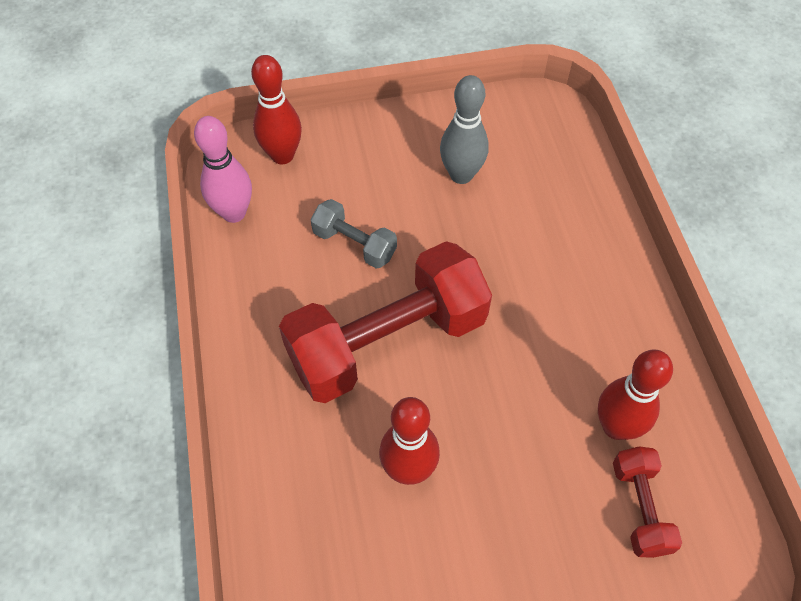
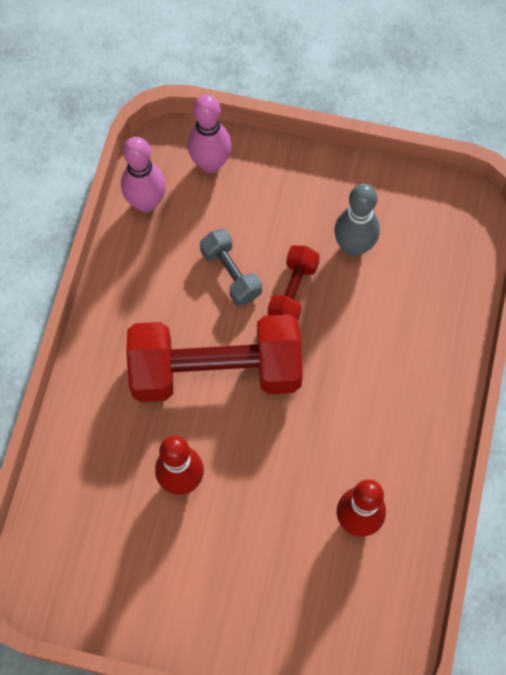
camera: 25 degrees right, 10 degrees up
red bowling pin [251,55,302,164] -> pink bowling pin [188,95,231,173]
red dumbbell [613,446,682,558] -> red dumbbell moved to [268,245,320,319]

